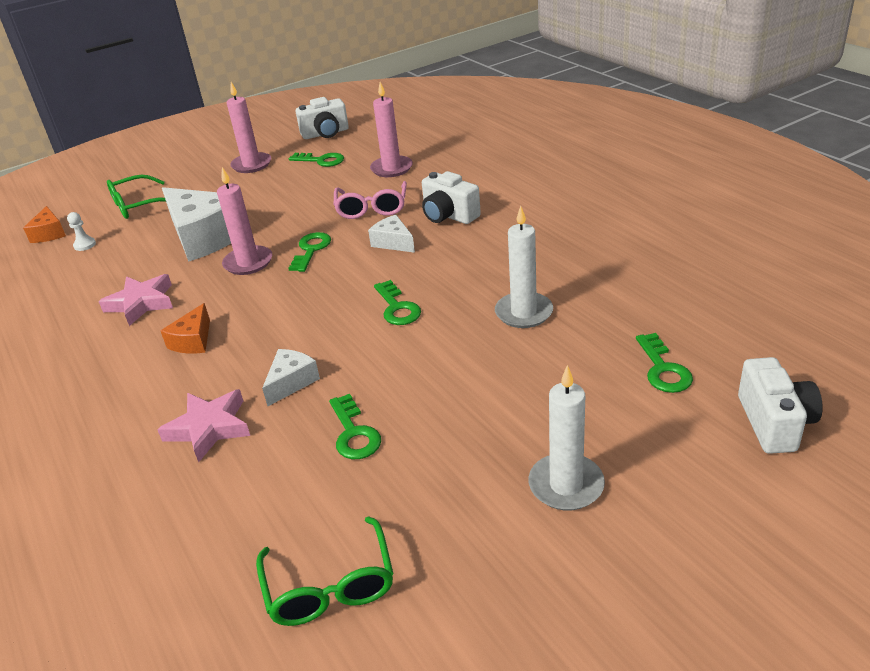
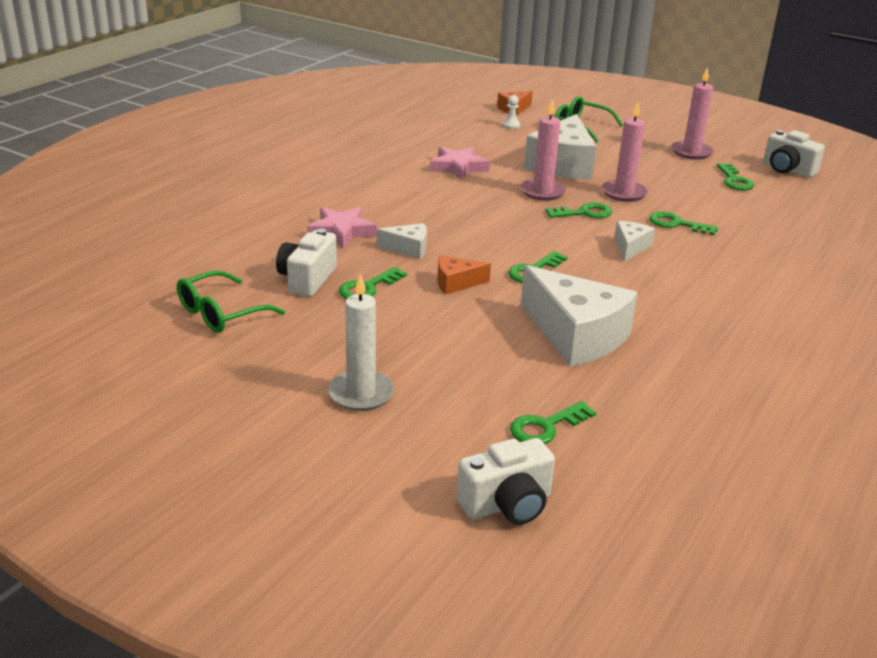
camera: 60 degrees right, 5 degrees down
orange cheese [161,303,210,354] -> orange cheese moved to [437,255,491,294]
pink glasses [334,181,407,219] -> green key [649,211,718,236]
pink candle [370,82,413,177] -> pink candle moved to [602,101,648,202]
white camera [422,171,481,224] -> white camera moved to [276,229,337,297]
white candle [495,206,553,328] -> white cheese [521,265,638,367]

